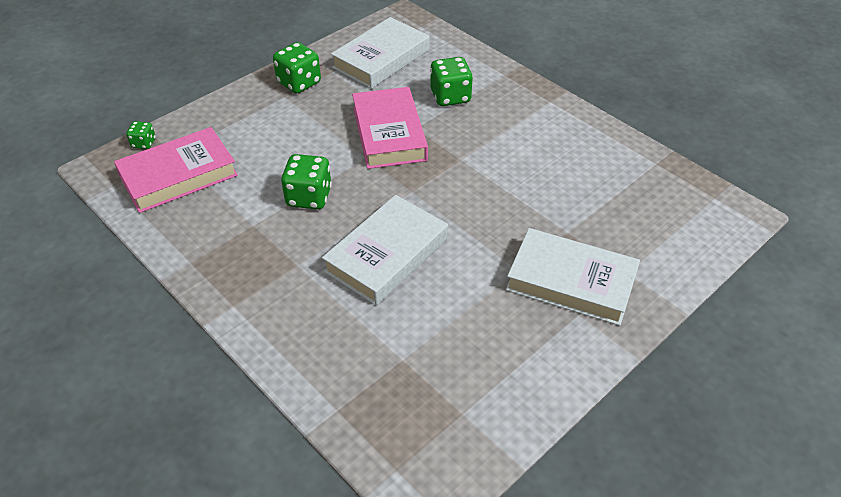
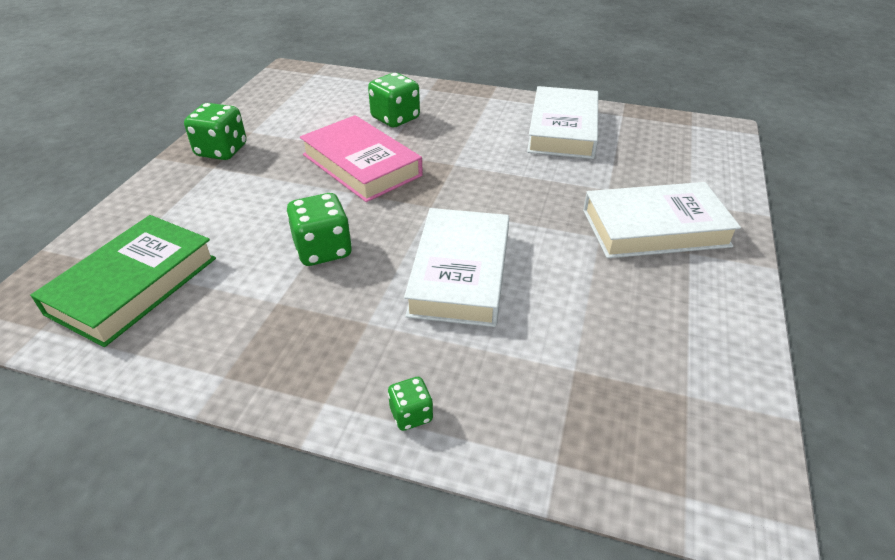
camera: 30 degrees left, 5 degrees down
pink book [114,127,238,213] -> green book [30,215,216,347]
green dice [126,121,156,149] -> green dice moved to [388,377,433,431]
white book [331,17,430,89] -> white book moved to [527,86,598,159]

